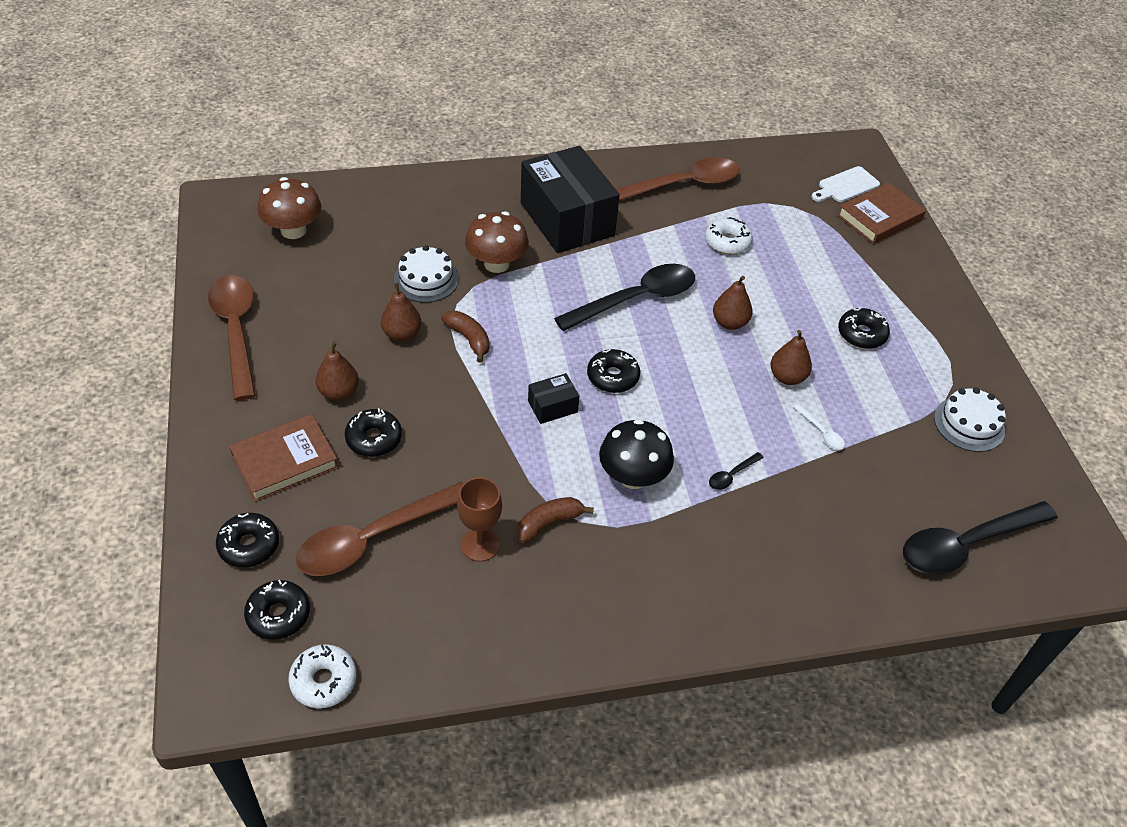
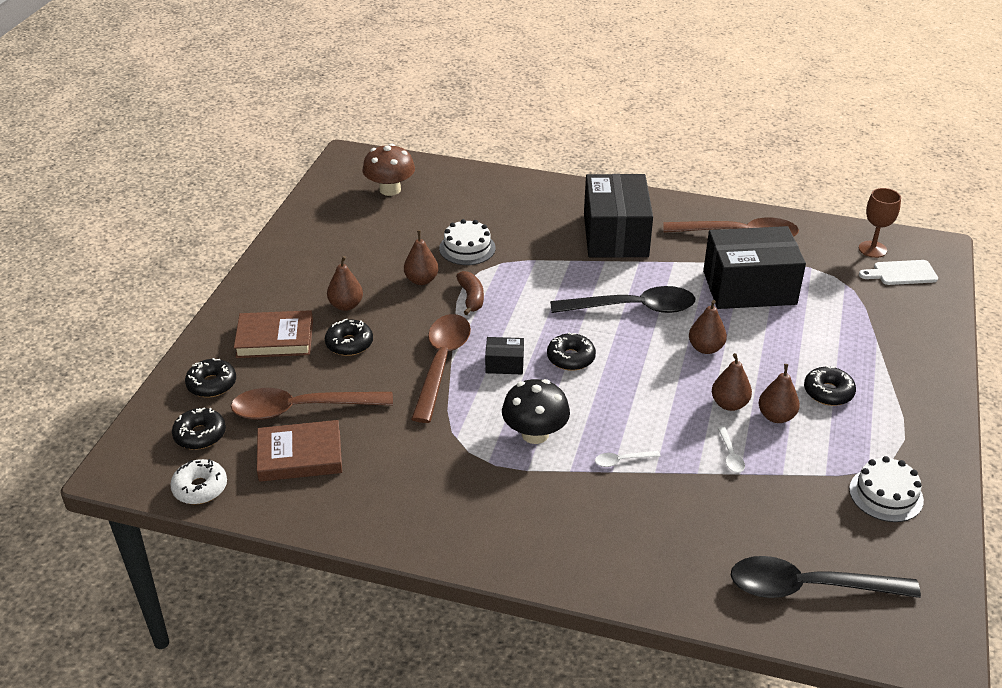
camera: 30 degrees right, 10 degrees down
brown spoon [208,275,256,400] -> brown spoon moved to [411,314,471,423]
brown goblet [457,477,502,562] -> brown goblet moved to [859,188,901,258]
brown mushroom [465,211,529,273] -> none
brown banana [517,497,594,543] -> none
white donut [705,217,753,254] -> black box [703,226,806,309]
black spoon [709,452,764,490] -> white spoon [595,451,661,467]
brown book [837,182,926,244] -> brown book moved to [257,420,342,482]
none -> brown pear [759,364,800,423]

